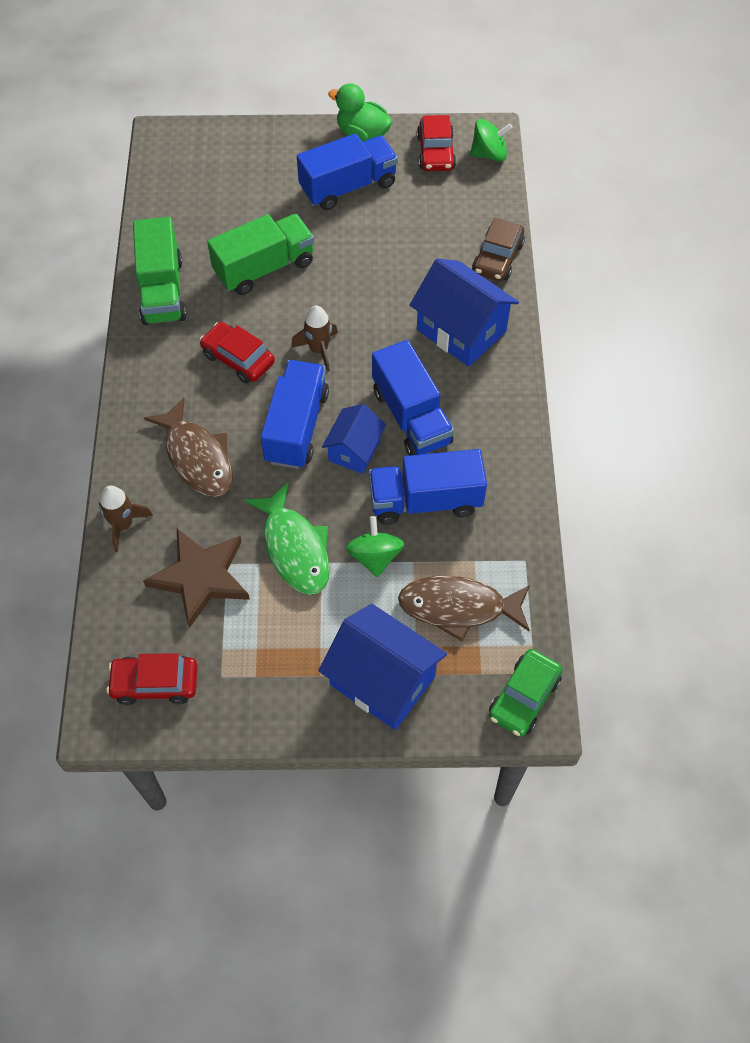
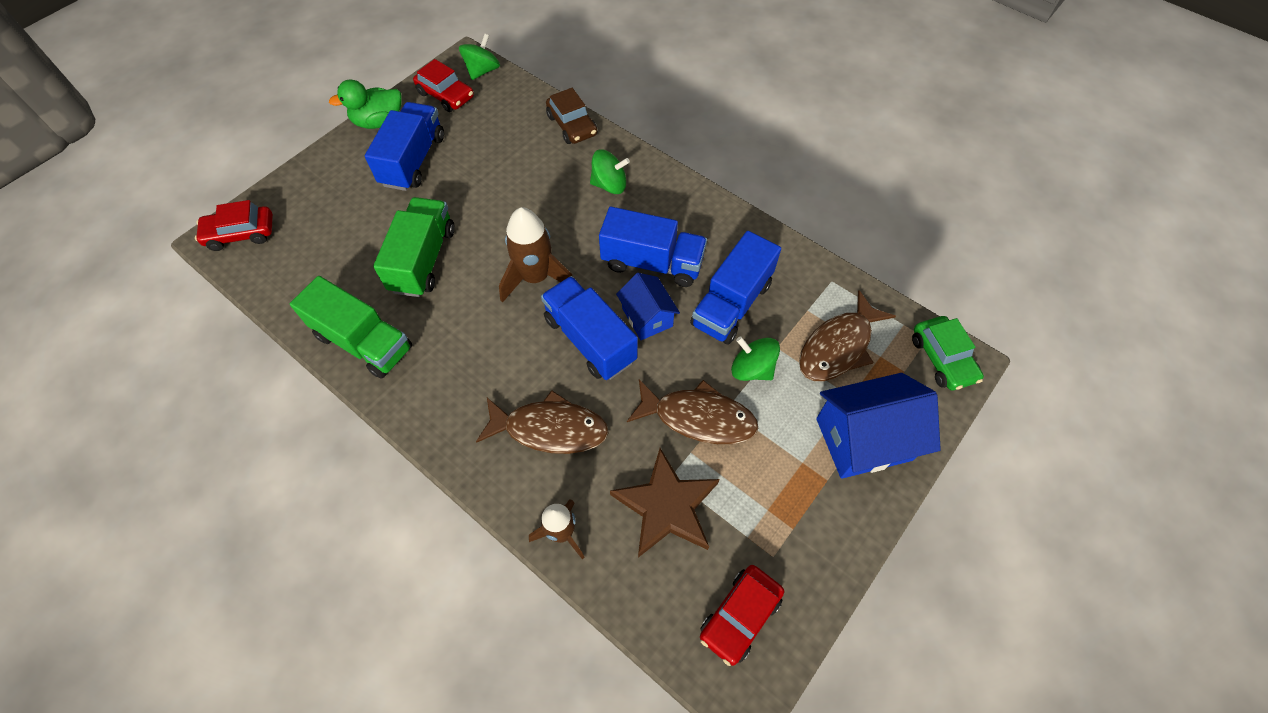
camera: 50 degrees left, 0 degrees up
red car [200,322,275,384] -> red car moved to [195,200,273,251]
green fish [245,482,330,595] -> brown fish [627,379,758,444]
brown rocket [291,306,338,372] -> brown rocket [499,207,573,303], size x1.56
blue house [410,258,519,367] -> green spinning top [590,149,630,194]

